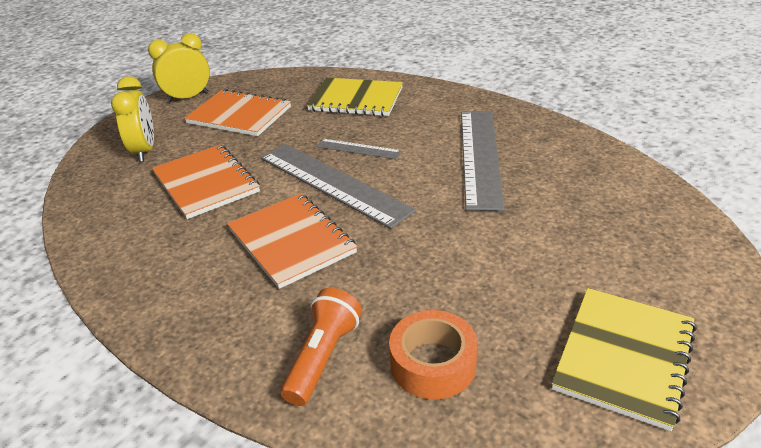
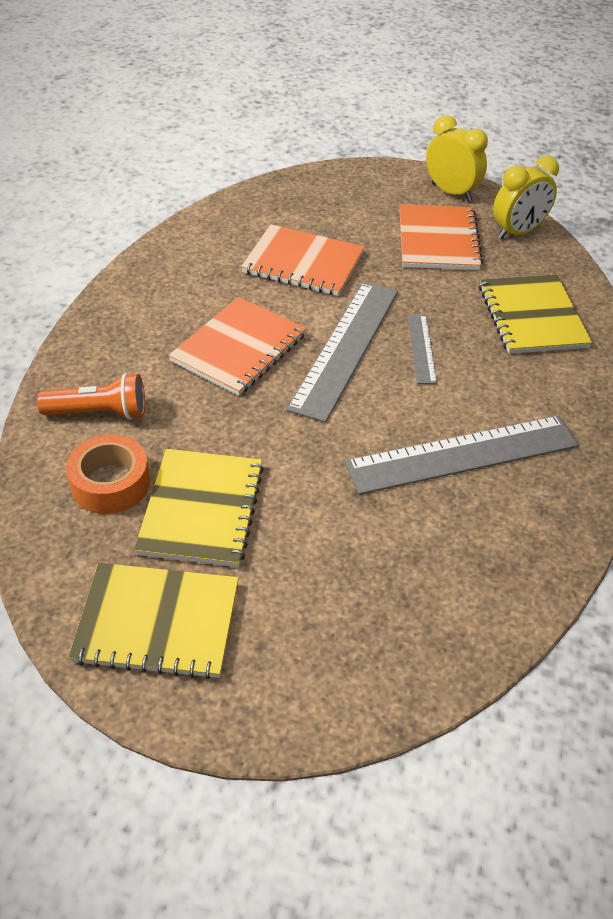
camera: 65 degrees right, 10 degrees up
yellow clock [111,76,154,162] -> yellow clock moved to [493,156,559,239]
orange notebook [152,144,260,219] -> orange notebook turned 75 degrees clockwise [241,224,365,296]
none -> yellow notebook [134,449,264,567]

